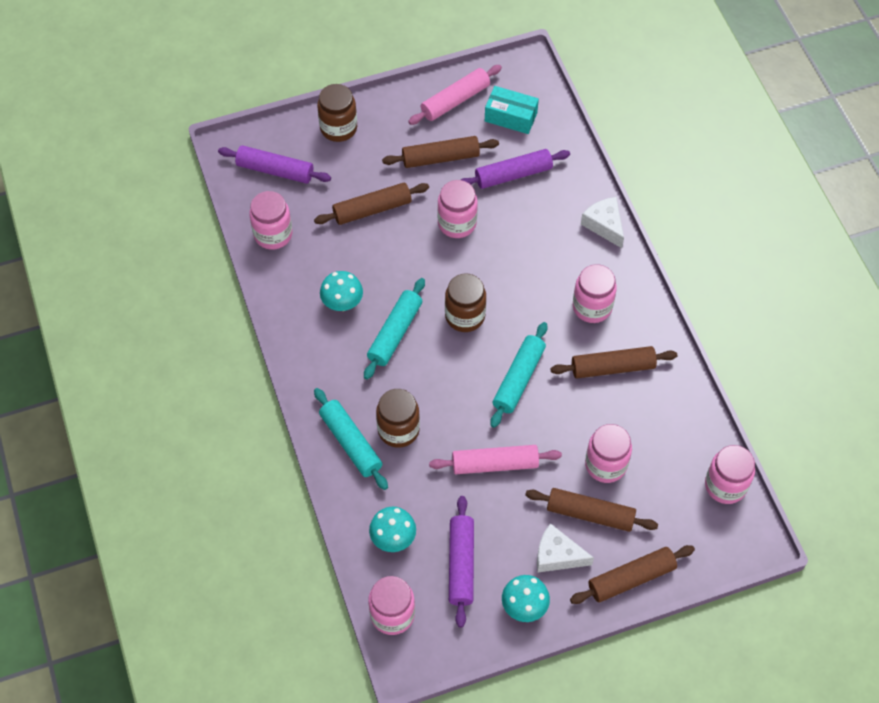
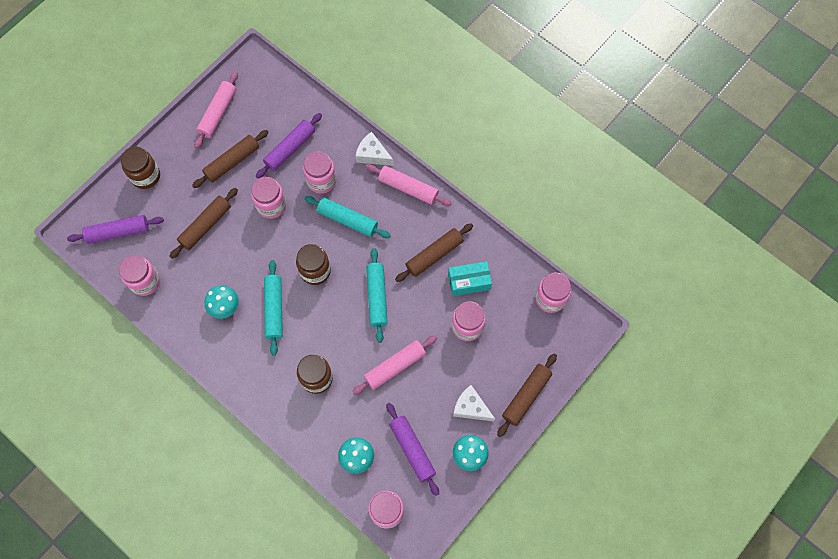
camera: 30 degrees left, 10 degrees up
turquoise rolling pin [314,388,388,490] -> turquoise rolling pin moved to [304,196,391,238]
turquoise box [485,86,539,134] -> turquoise box moved to [448,261,492,296]
brown rolling pin [525,488,658,532] -> none
white cheese [537,523,594,572] -> white cheese turned 45 degrees clockwise [453,385,495,422]
pink jar [573,264,617,323] -> pink jar moved to [303,151,336,194]
none -> pink rolling pin [366,164,452,206]

